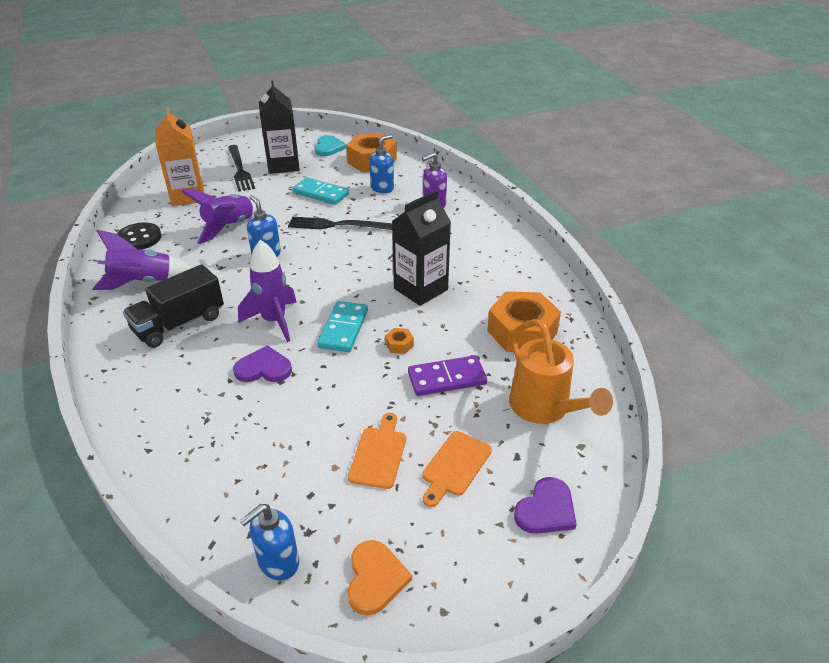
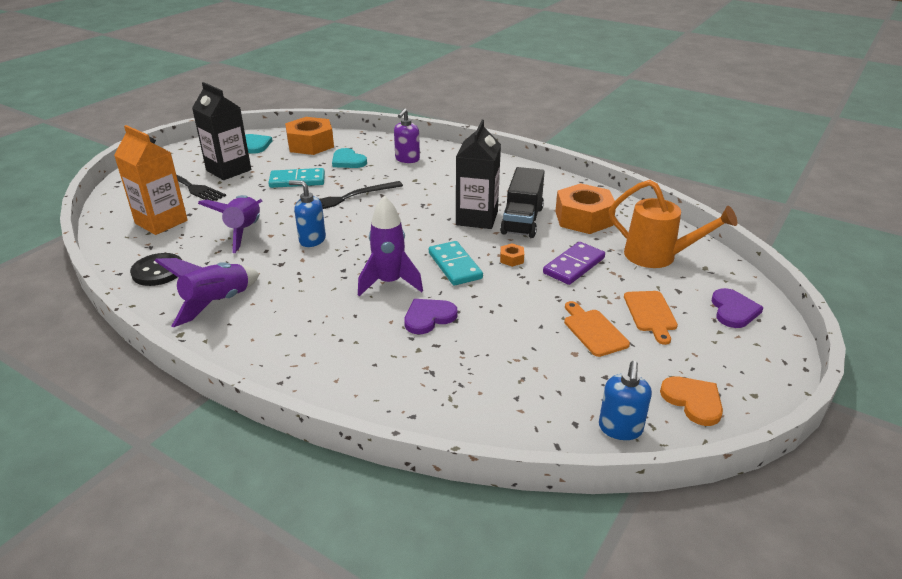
camera: 35 degrees left, 5 degrees down
black truck [123,264,224,348] -> black truck moved to [500,167,545,238]
blue soap dispenser [369,135,394,193] -> turquoise heart [332,148,367,168]

